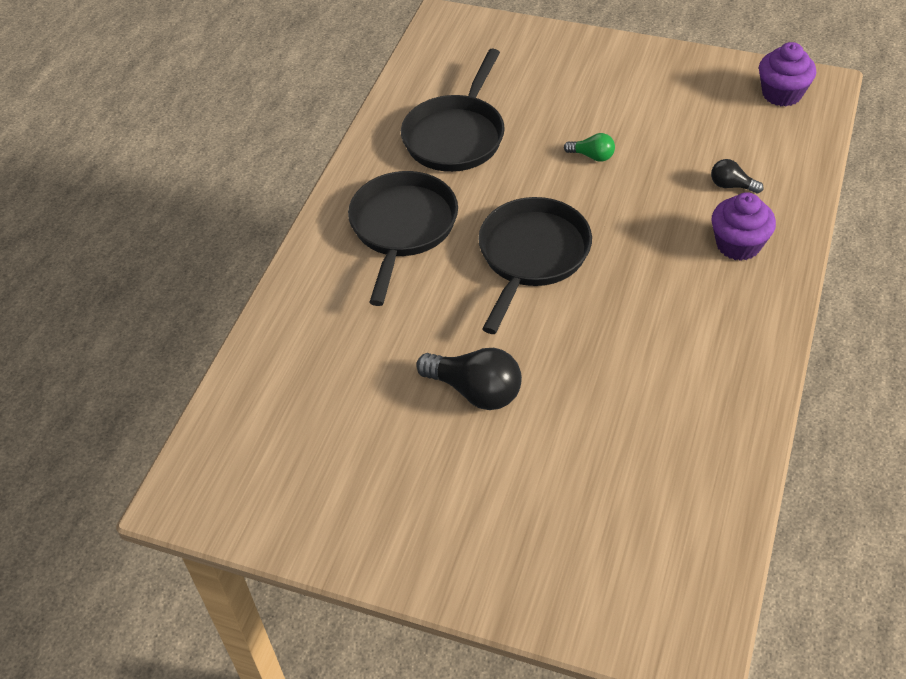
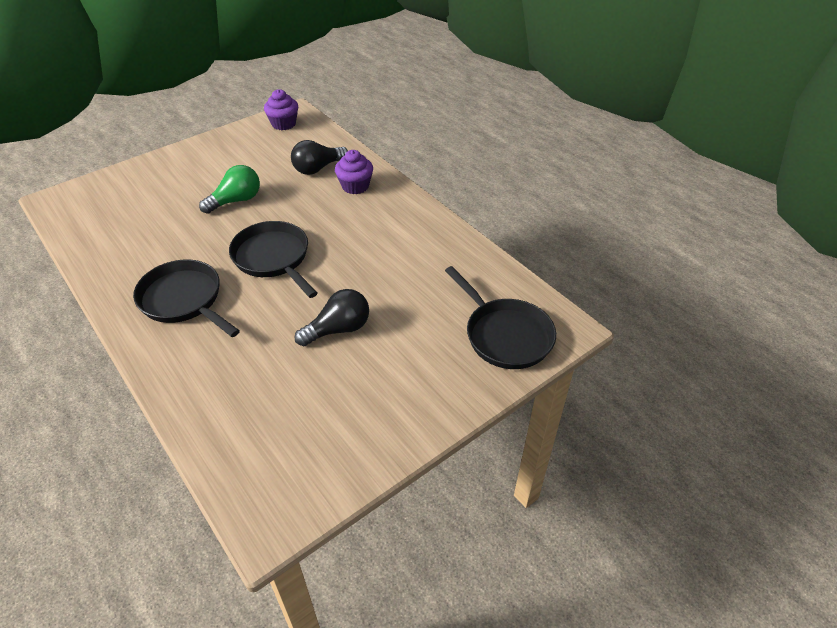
camera: 60 degrees left, 5 degrees down
black pan [401,49,505,172] -> black pan moved to [445,266,556,369]
green light bulb [564,133,615,162] -> green light bulb [199,165,260,214], size x1.85
black light bulb [711,159,764,194] -> black light bulb [291,140,348,175], size x1.85

